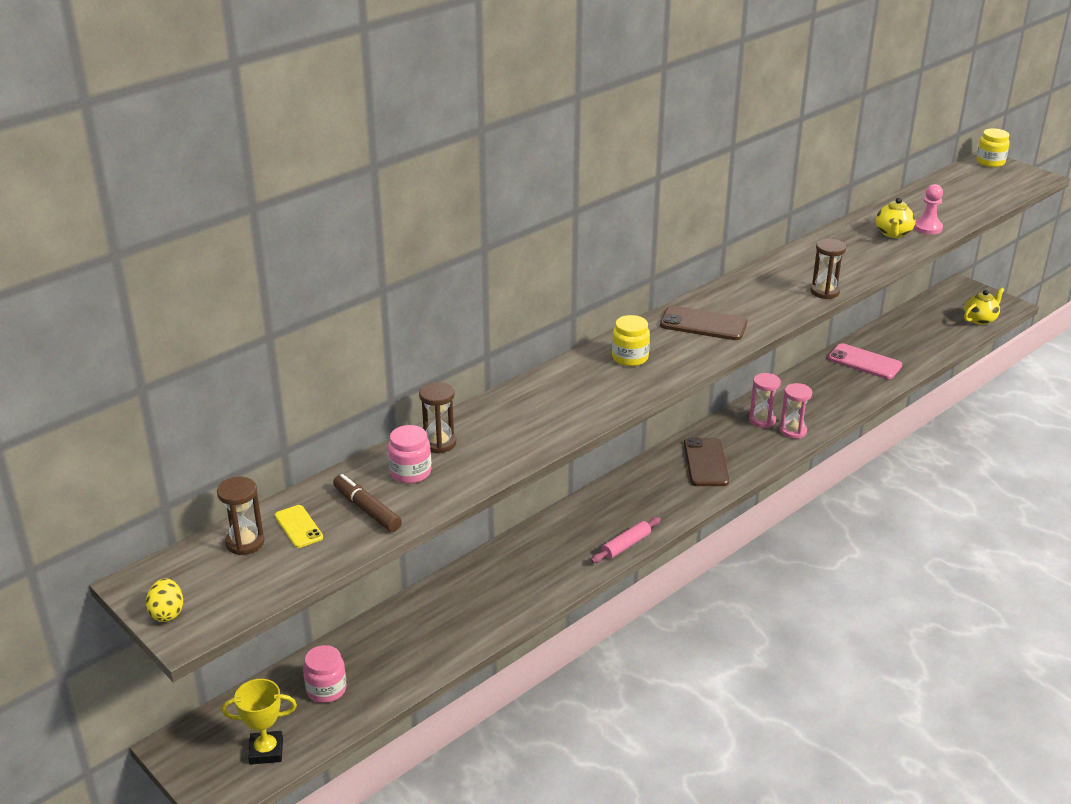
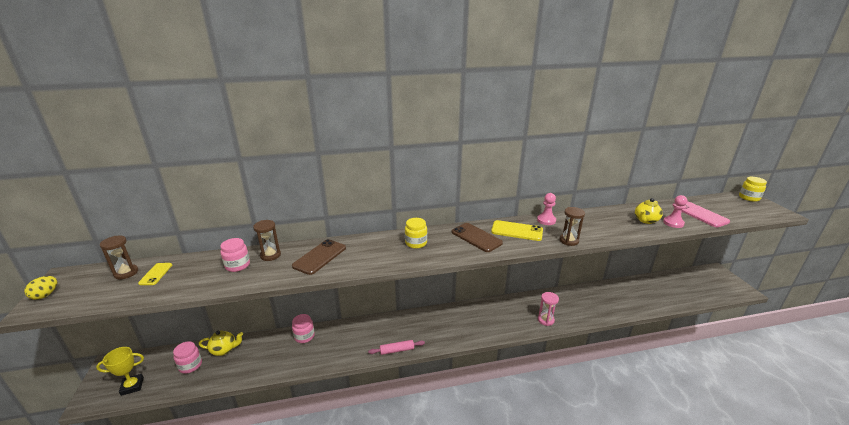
camera: 30 degrees right, 5 degrees down
yellow trophy [222,679,297,765] -> yellow trophy turned 45 degrees counterclockwise [96,347,144,396]
brown marker [333,474,402,532] -> none
brown phone [684,437,729,486] -> brown phone moved to [292,239,346,275]
pink hourglass [749,373,781,428] -> none
pink phone [828,343,902,379] -> pink phone moved to [674,202,730,227]
yellow teapot [964,287,1005,325] -> yellow teapot moved to [199,330,243,356]
none -> pink jar [292,314,315,343]
none -> yellow phone [491,220,543,241]
none -> pink pawn [537,193,556,225]

